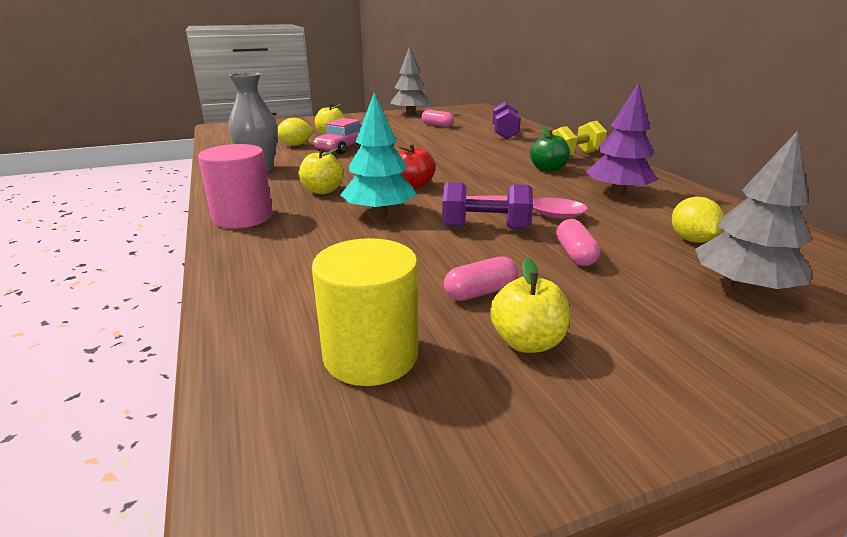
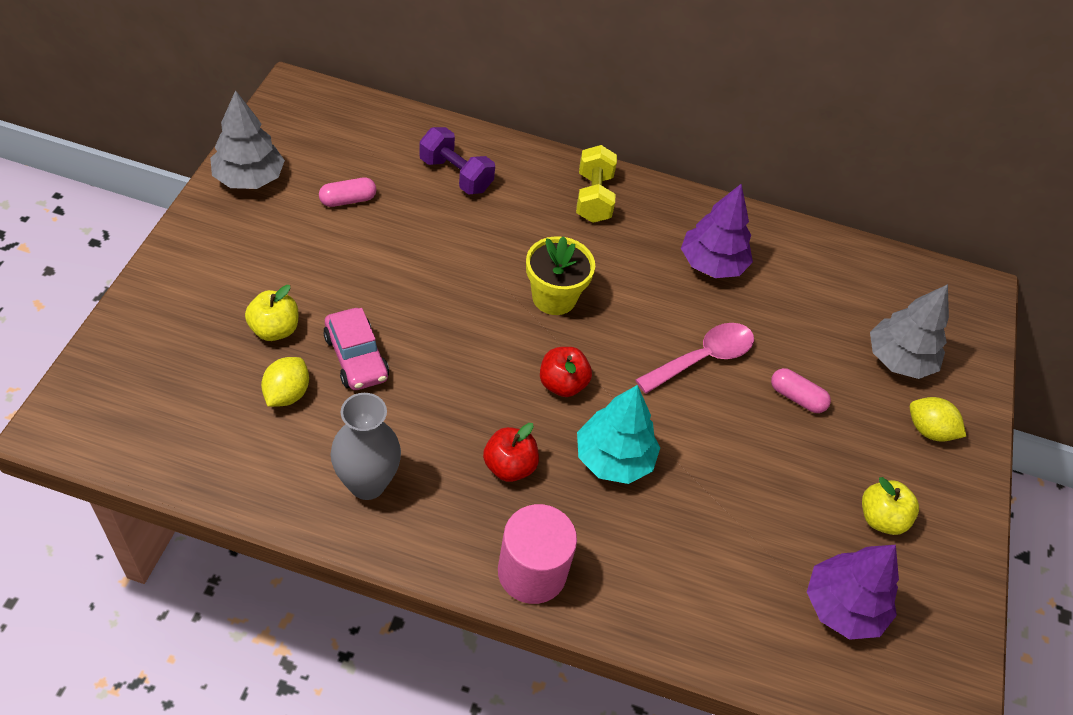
camera: 60 degrees left, 25 degrees up
yellow apple [299,148,344,194] -> red apple [483,423,539,482]
yellow cylinder [312,238,418,386] -> purple tree [807,545,899,639]
purple dumbbell [442,182,533,229] -> none
pink capsule [444,256,518,301] -> none
green apple [530,127,570,172] -> none
yellow lemon [672,197,724,243] -> yellow lemon moved to [910,397,966,442]
none -> yellow flower pot [526,236,595,315]

